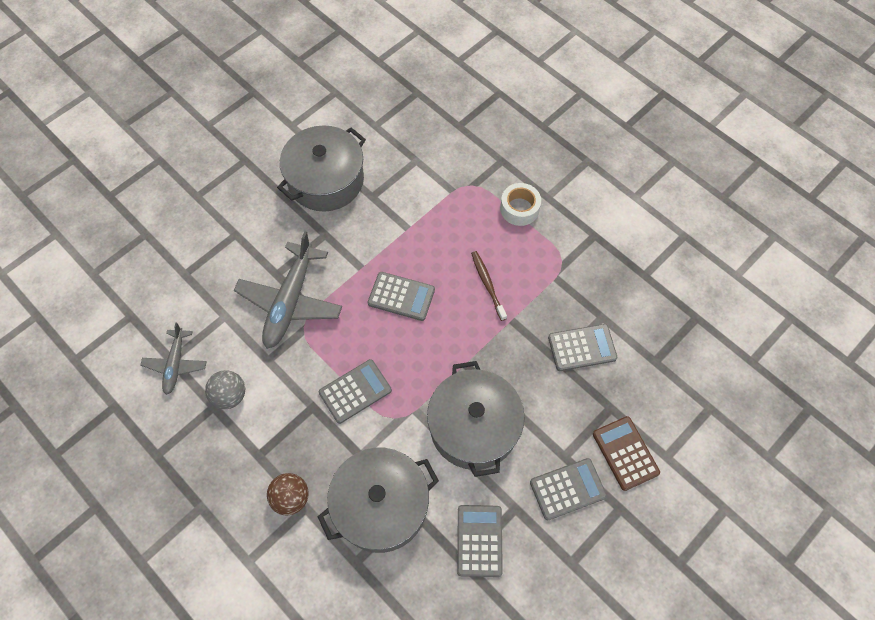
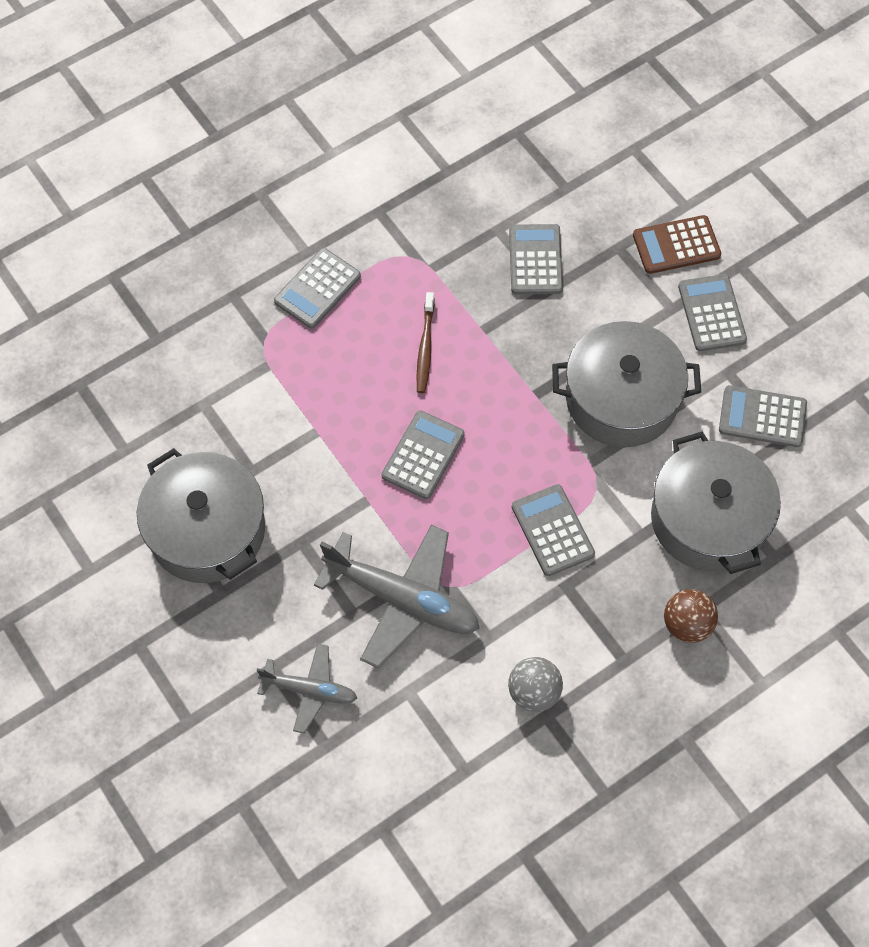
camera: 80 degrees left, 0 degrees up
grey plane [140,322,207,395] -> grey plane moved to [256,643,357,734]
brown toothbrush [471,251,507,321] -> brown toothbrush turned 75 degrees counterclockwise [417,292,434,393]
white tape [500,183,541,226] -> grey calculator [274,248,361,328]

